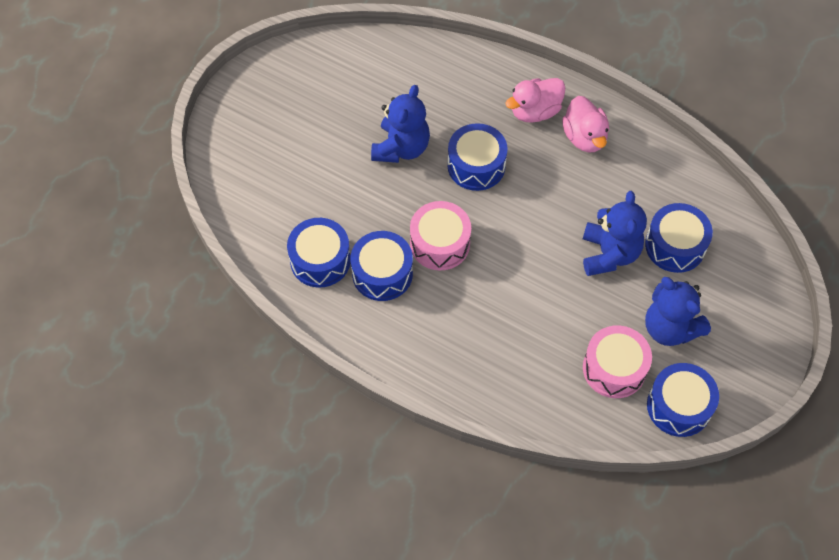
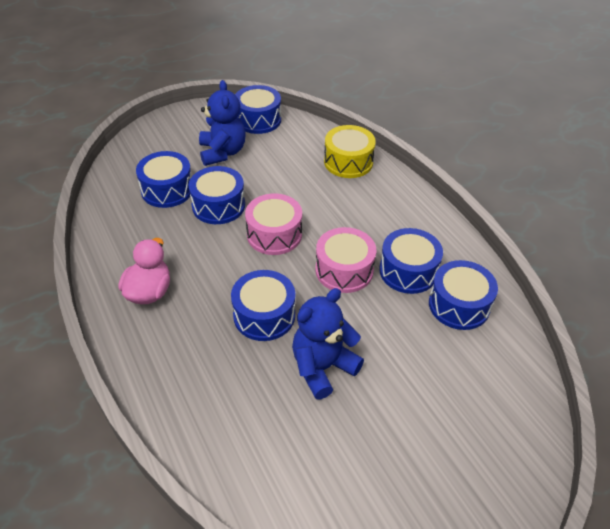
camera: 150 degrees left, 15 degrees down
pink duck [505,78,565,123] -> none
blue teddy bear [583,191,647,276] -> blue drum [188,166,245,224]
pink drum [583,325,652,398] -> pink drum moved to [245,193,302,255]
none -> yellow drum [324,125,376,178]

